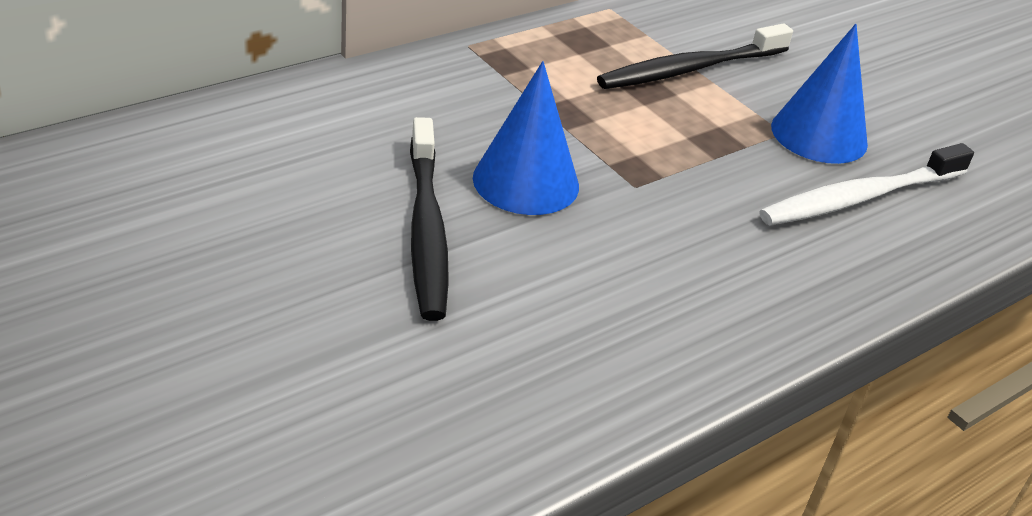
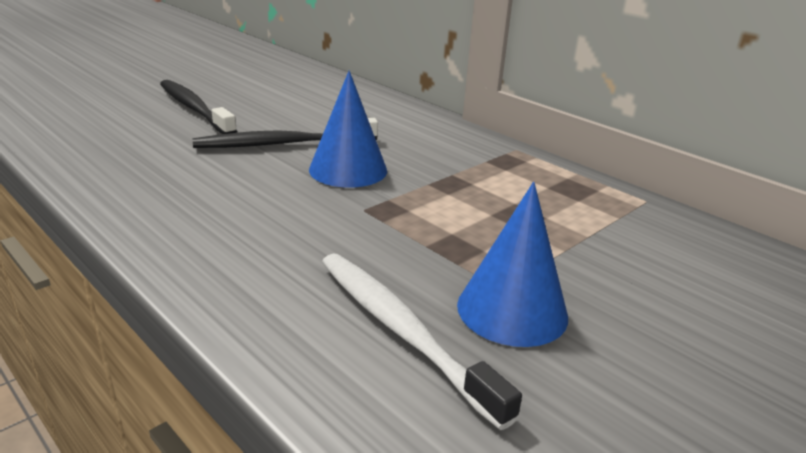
camera: 85 degrees right, 10 degrees down
black toothbrush [597,24,793,89] -> black toothbrush moved to [160,80,237,134]

